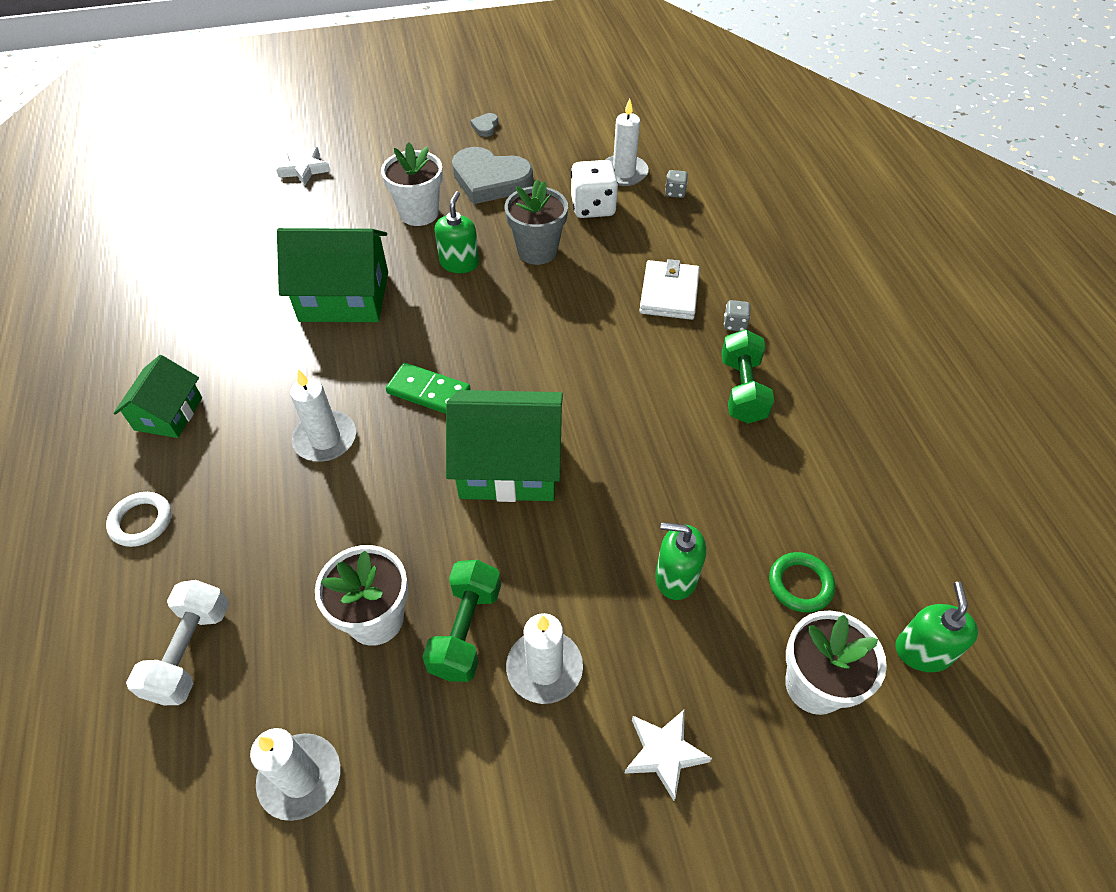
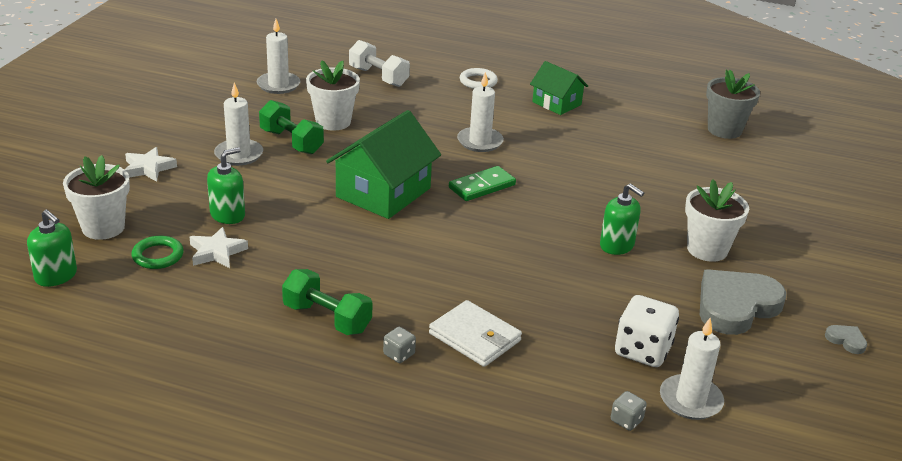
camera: 120 degrees right, 20 degrees down
white star [276,147,331,185] -> white star moved to [190,227,248,268]
green house [277,228,388,322] -> none
grey flower pot [505,179,568,265] -> grey flower pot moved to [706,70,760,139]

